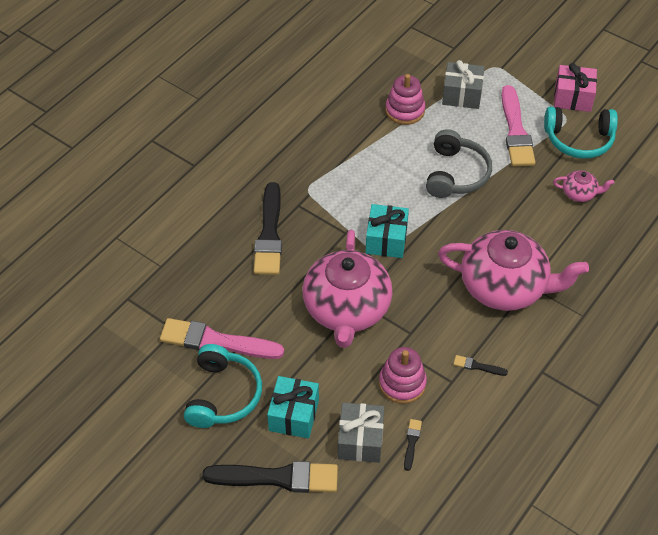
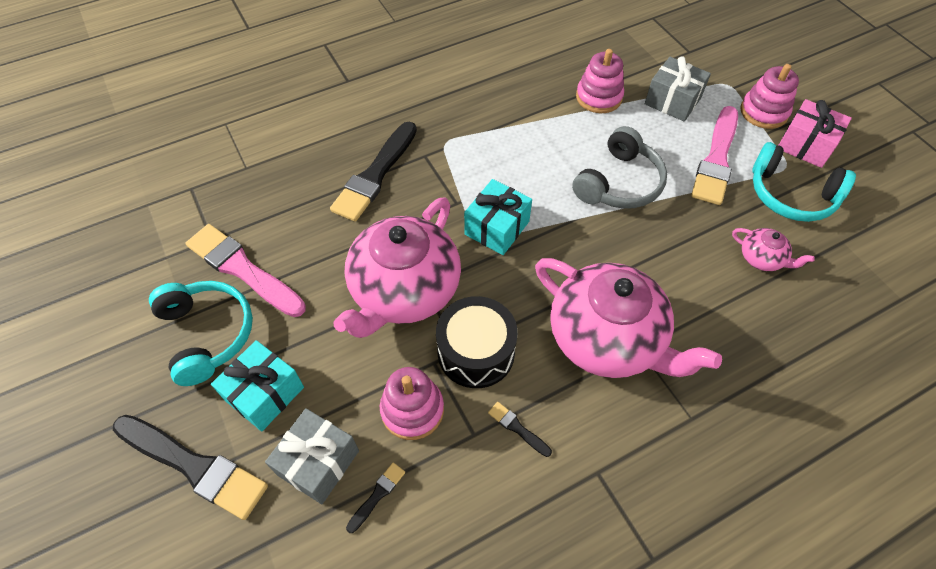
camera: 25 degrees right, 5 degrees up
turquoise headphones [184,344,262,428] -> turquoise headphones turned 60 degrees counterclockwise [149,281,253,386]
none -> black drum [436,296,518,388]
none -> pink stacking toy [740,64,799,129]

